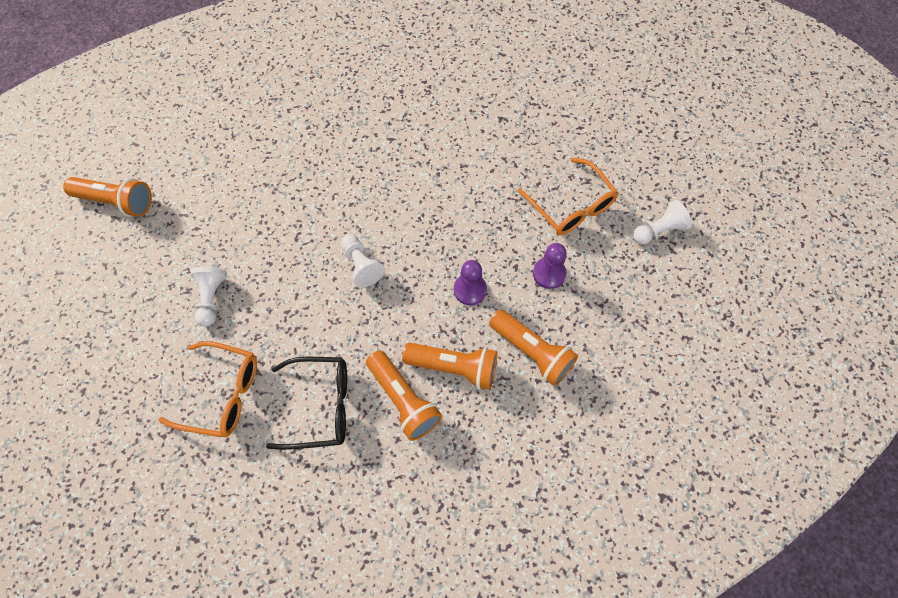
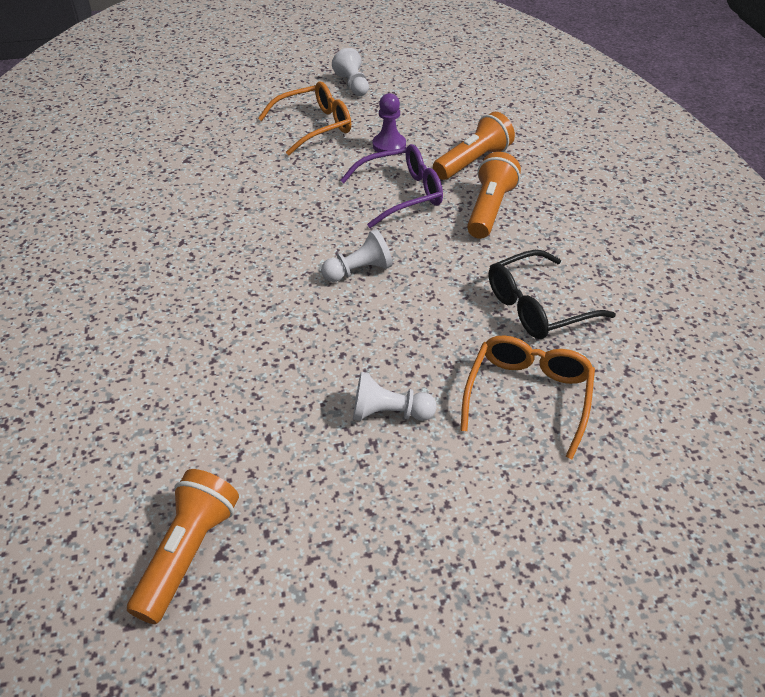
camera: 85 degrees left, 20 degrees down
black glasses [266,357,347,450] -> black glasses turned 120 degrees counterclockwise [489,250,616,339]
orange flashlight [366,350,442,441] -> none
purple pawn [454,260,487,305] -> purple glasses [340,144,443,228]

